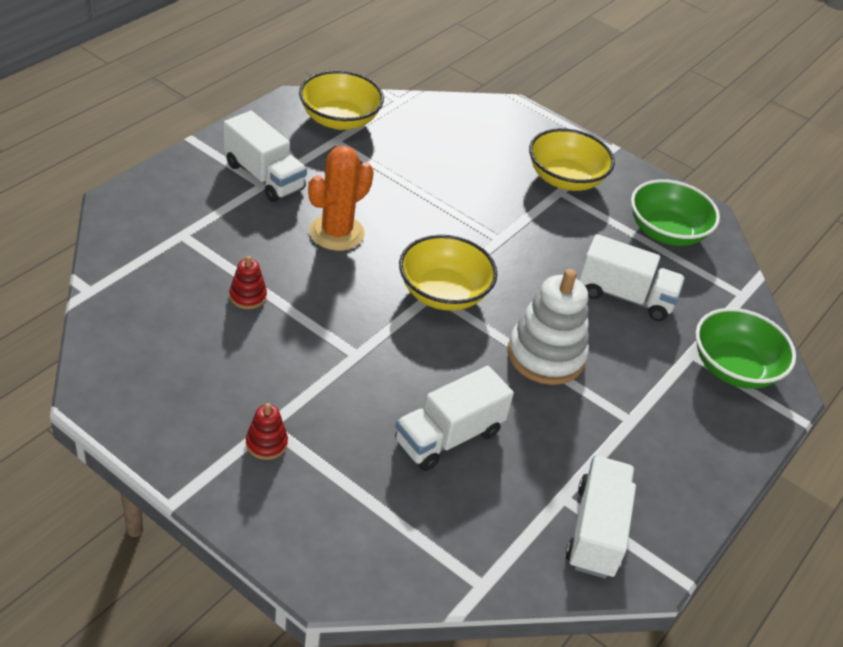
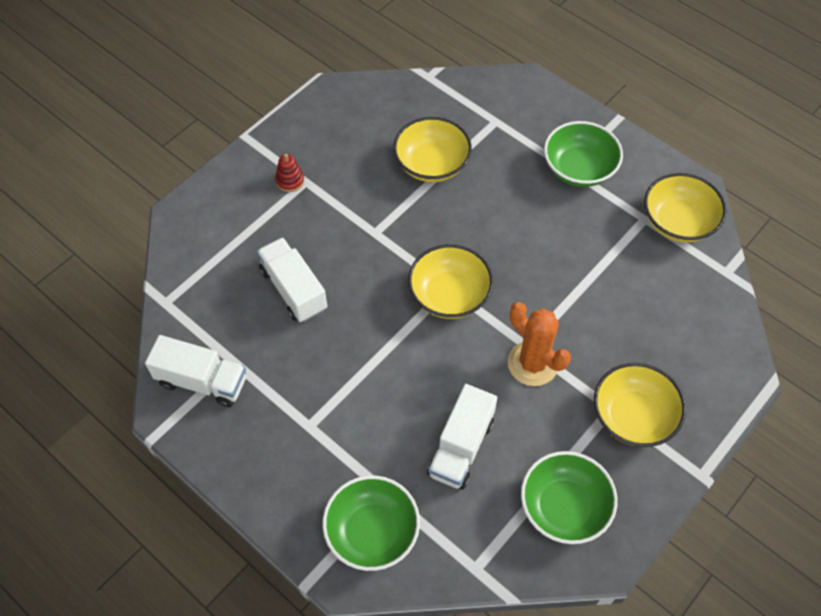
camera: 100 degrees right, 15 degrees up
white truck [224,111,307,202] -> green bowl [544,121,623,187]
red stacking toy [229,256,267,309] -> yellow bowl [393,117,472,182]
orange cactus [308,146,374,251] -> orange cactus moved to [508,302,571,386]
white stacking toy [508,269,589,385] -> none

